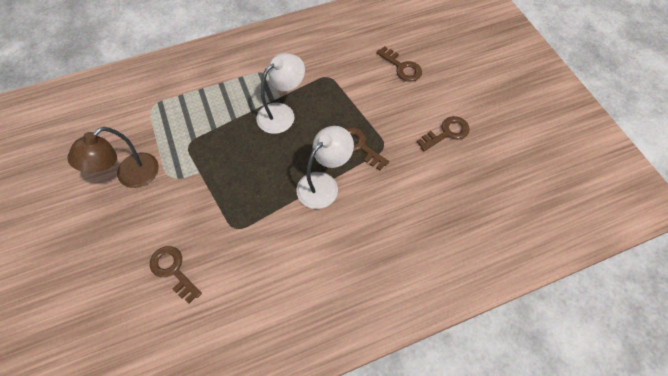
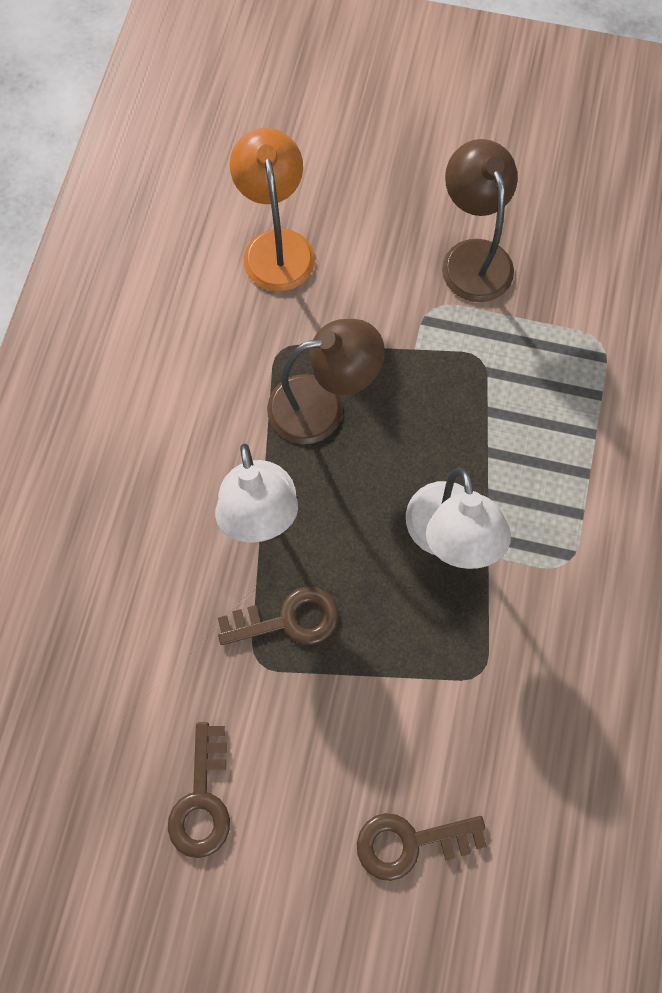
camera: 125 degrees right, 10 degrees up
brown key [150,246,202,304] -> orange lamp [230,128,315,292]
none -> brown lamp [267,319,385,444]

